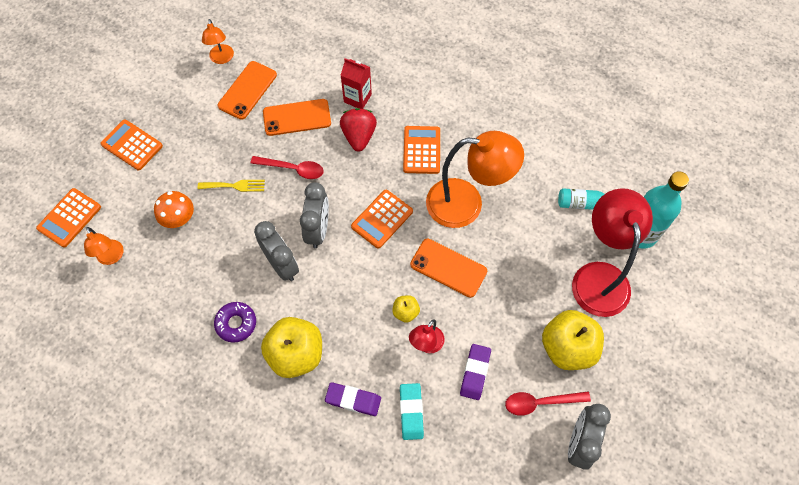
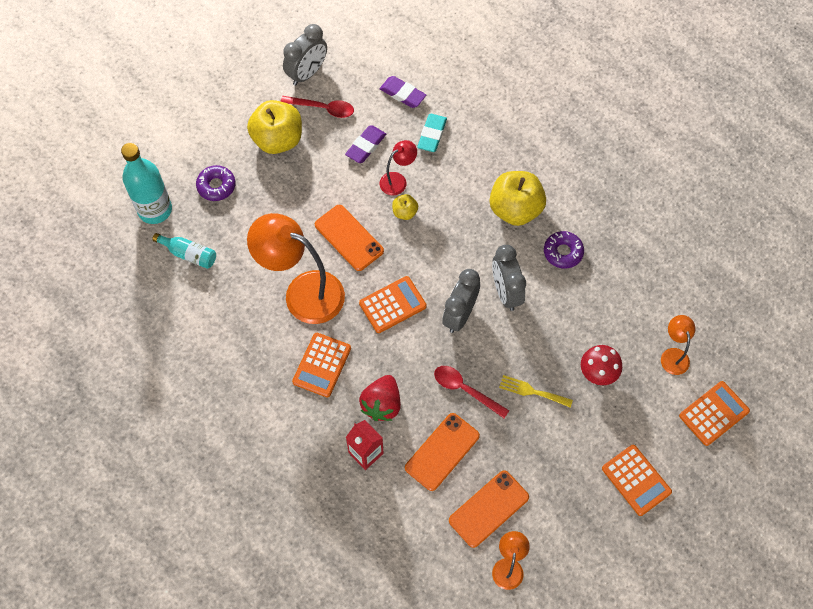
camera: 160 degrees left, 0 degrees up
orange mushroom [154,191,194,228] -> red mushroom [581,345,622,385]
orange phone [263,99,331,136] -> orange phone turned 60 degrees counterclockwise [405,413,480,491]
purple eraser [325,382,381,416] -> purple eraser moved to [380,76,426,108]
red lamp [572,188,653,317] -> purple donut [196,165,235,201]

